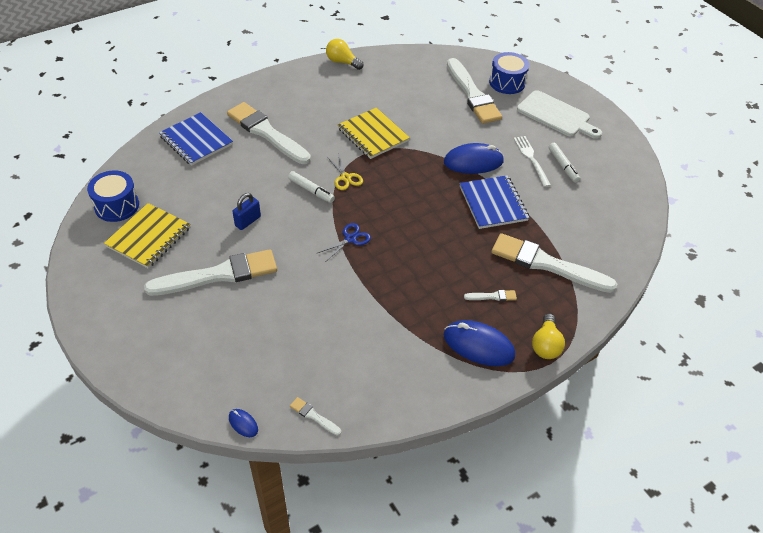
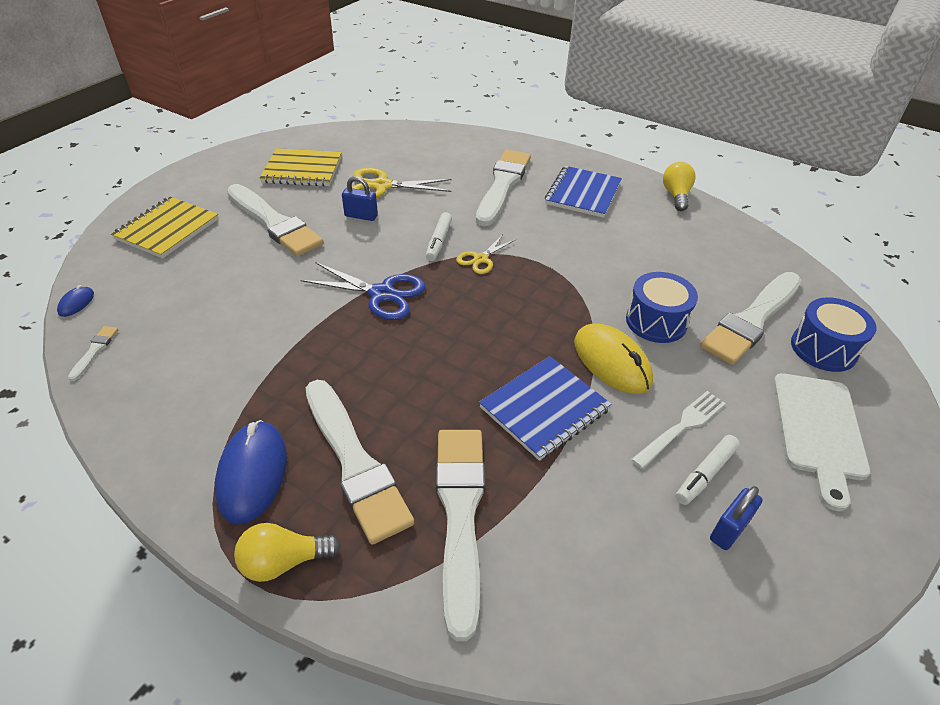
camera: 65 degrees right, 5 degrees down
blue drum [87,171,139,222] -> blue drum moved to [626,272,698,343]
blue notebook [159,112,233,166] -> blue notebook moved to [545,166,622,218]
blue scissors [318,223,371,261] -> blue scissors [301,262,426,320], size x1.65
yellow notebook [338,107,410,159] -> yellow notebook moved to [111,197,219,258]
blue mouse [444,143,504,174] -> yellow mouse [574,323,653,394]
white brush [464,290,517,301] -> white brush [306,380,414,545], size x2.49
none -> yellow scissors [352,168,452,198]
none -> blue padlock [710,486,763,550]

